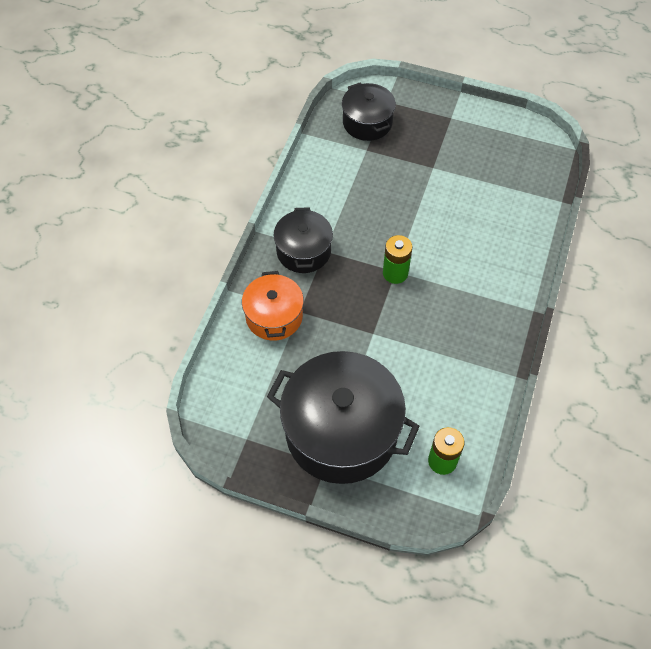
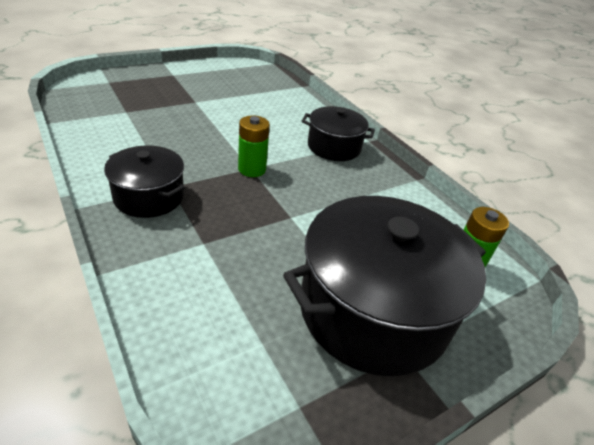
camera: 55 degrees left, 20 degrees down
orange pot [242,271,304,341] -> none
black pot [342,83,396,141] -> black pot moved to [302,106,375,161]

